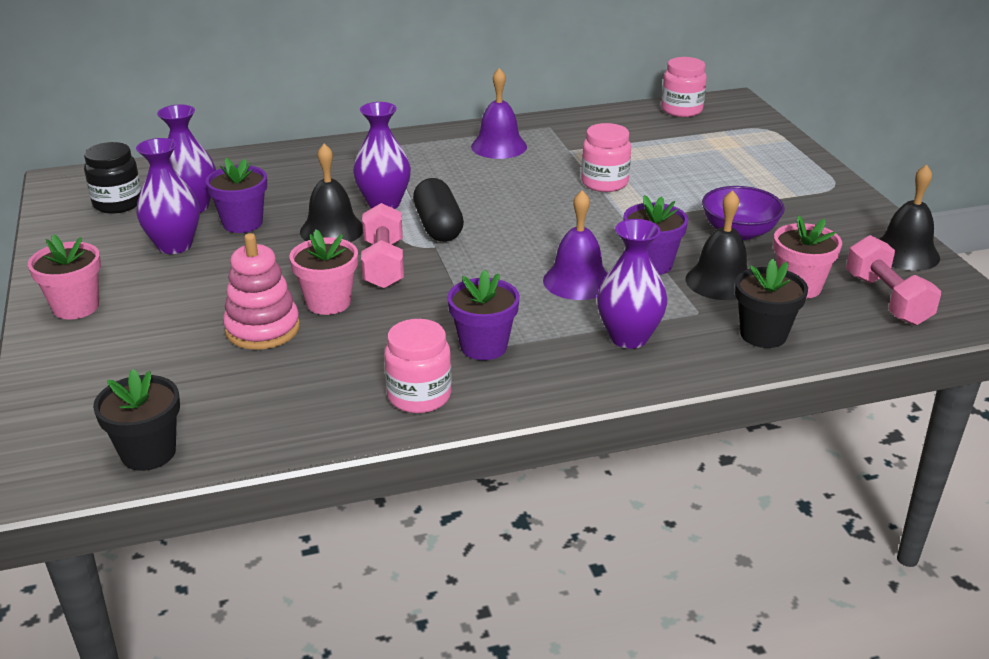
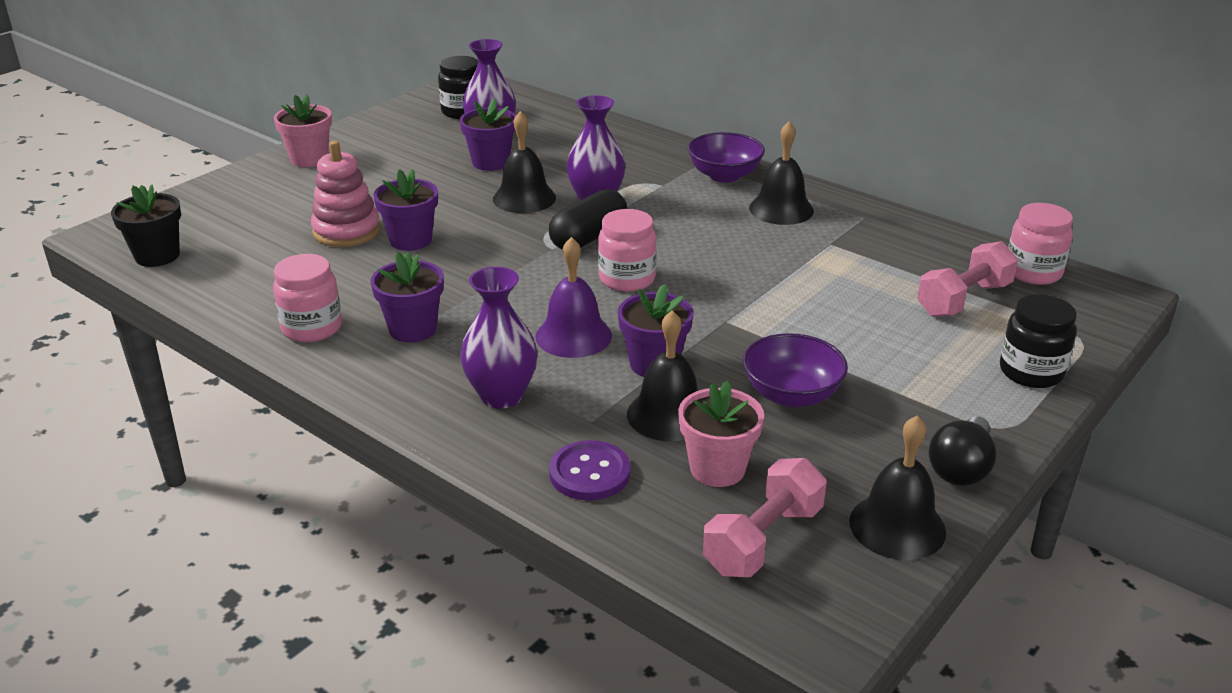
camera: 55 degrees right, 0 degrees up
purple vase [136,138,200,254] -> none
pink flower pot [290,229,358,315] -> purple flower pot [373,169,438,251]
pink dumbbell [361,203,404,289] -> pink dumbbell moved to [917,241,1018,317]
purple bell [471,68,527,159] -> black bell [749,121,814,225]
pink jar [581,123,631,192] -> pink jar moved to [598,209,657,292]
black flower pot [735,259,808,348] -> purple button [549,440,630,500]
none -> purple bowl [688,132,765,183]
none -> black light bulb [929,416,996,486]
none -> black jar [1000,294,1077,388]

